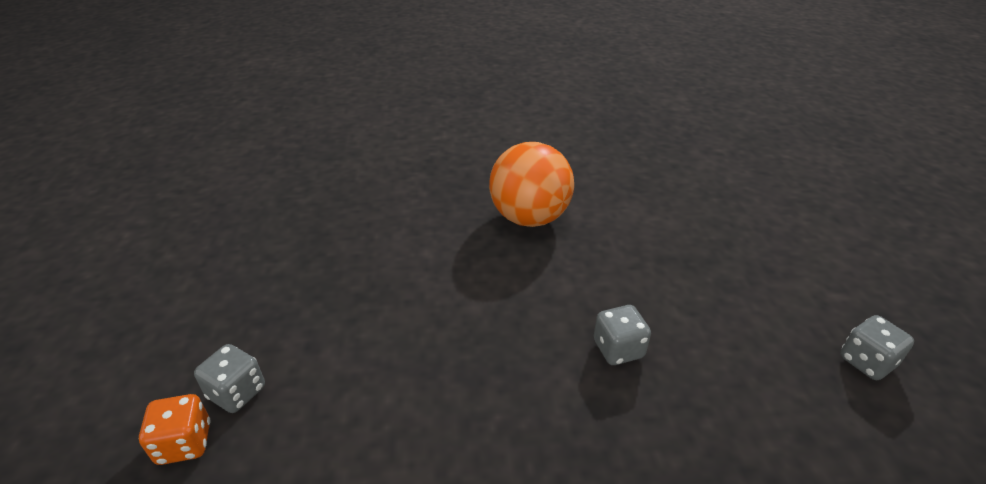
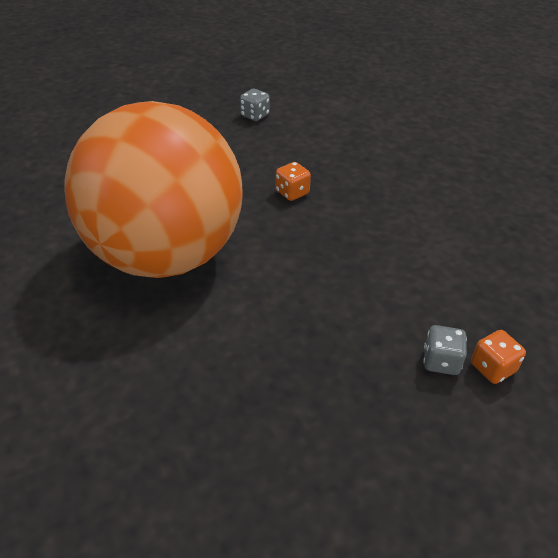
camera: 110 degrees left, 5 degrees up
orange ball [489,142,574,227] -> orange ball [64,101,243,278], size x2.10
grey dice [594,305,651,365] -> orange dice [276,162,311,201]

